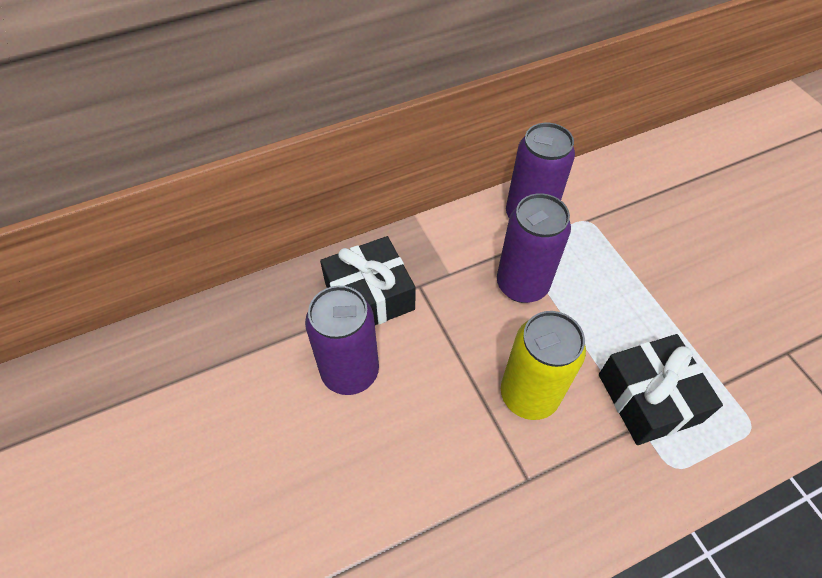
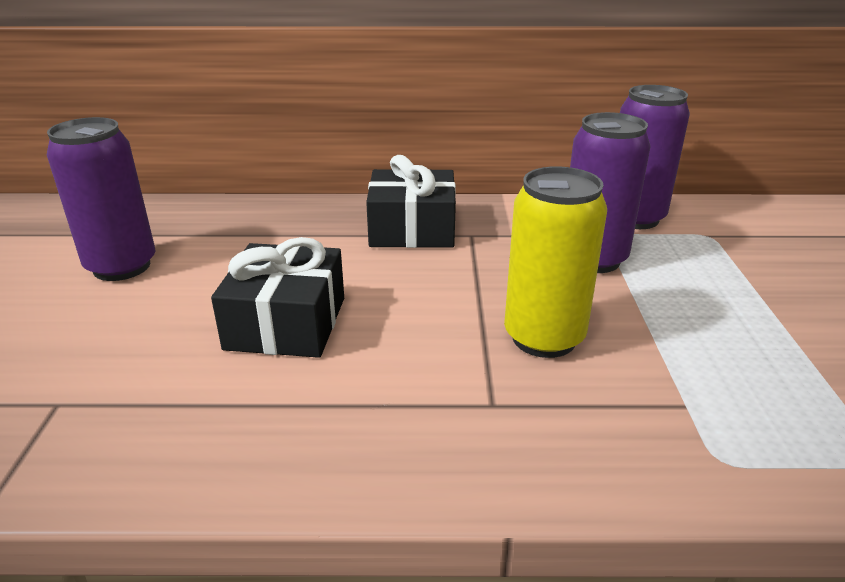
camera: 25 degrees right, 25 degrees down
purple can [305,286,379,395] -> purple can moved to [47,117,156,281]
black gift [599,334,723,445] -> black gift moved to [211,237,344,358]

